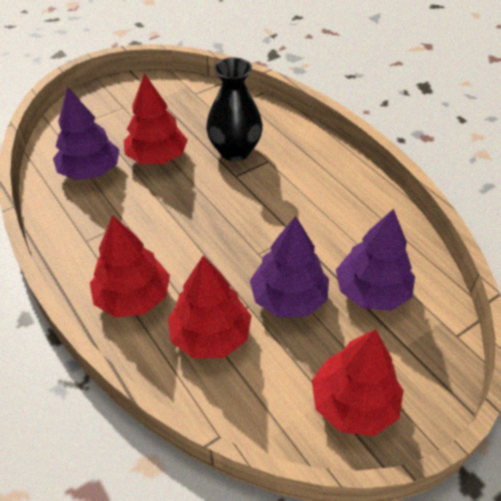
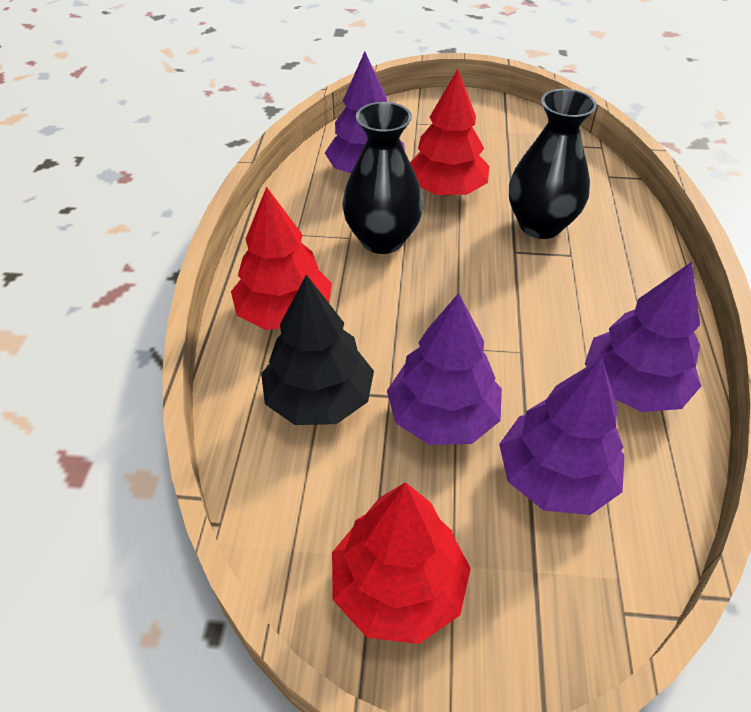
camera: 40 degrees right, 0 degrees up
red tree [168,255,251,359] -> black tree [261,274,374,425]
none -> black vase [342,102,424,254]
none -> purple tree [585,262,701,412]

